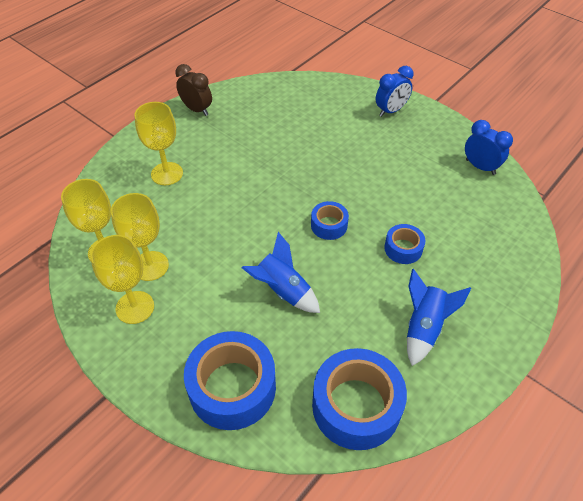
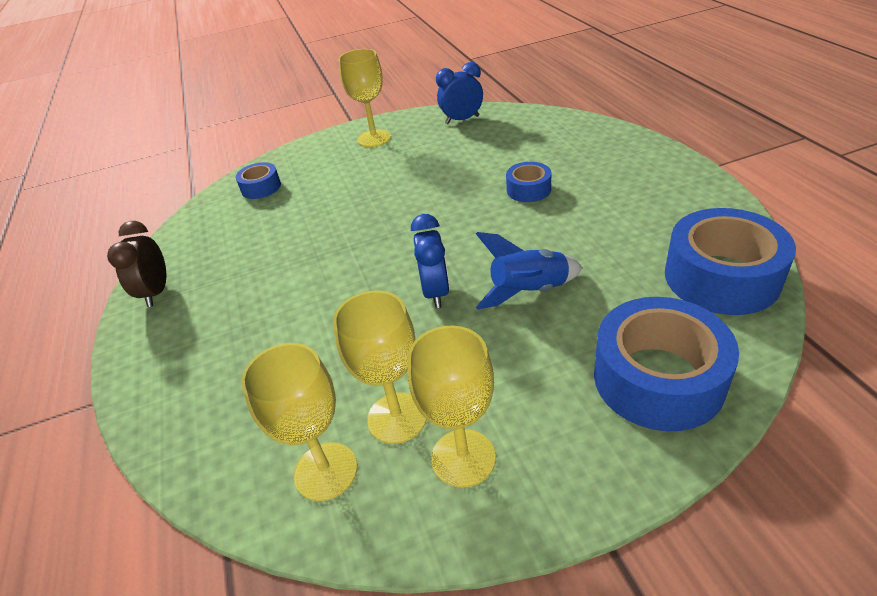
camera: 55 degrees left, 10 degrees down
yellow goblet [135,102,183,185] -> yellow goblet moved to [338,49,391,147]
brown clock [175,64,212,116] -> brown clock turned 75 degrees counterclockwise [107,221,166,307]
blue tape [311,201,349,240] -> blue tape moved to [236,162,281,199]
blue clock [376,66,414,117] -> blue clock moved to [411,214,450,308]
blue rocket [407,269,471,366] -> none

